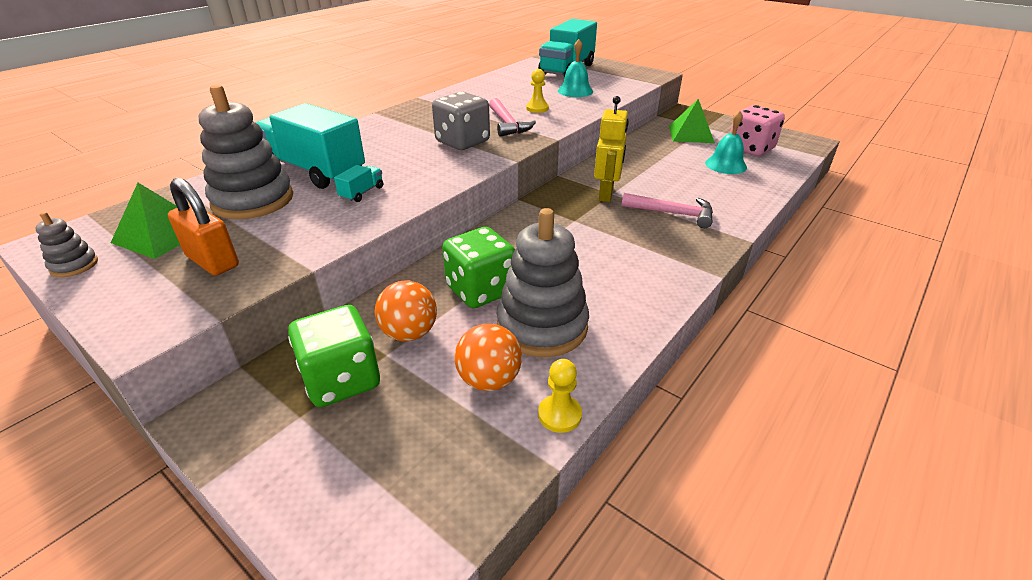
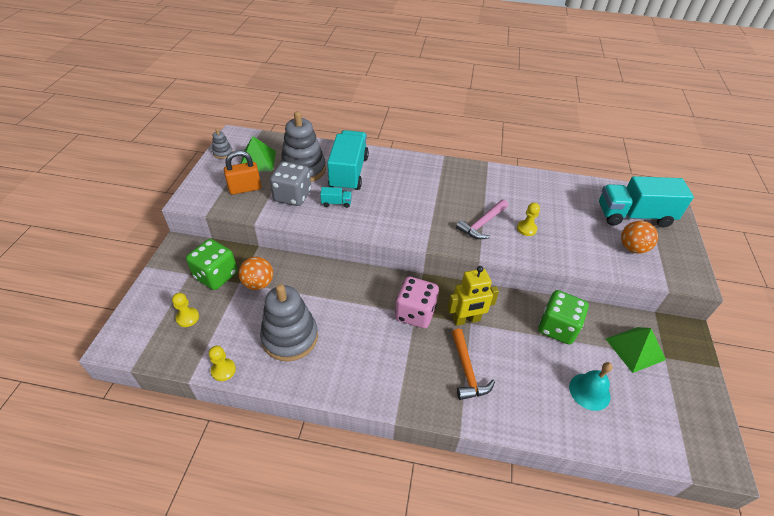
camera: 60 degrees right, 10 degrees up
orange padlock [168,178,239,276] -> orange padlock turned 60 degrees clockwise [224,150,261,195]
grey dice [432,92,490,150] -> grey dice moved to [270,161,311,206]
green dice [442,227,515,308] -> green dice moved to [538,290,589,345]
orange ball [455,324,522,391] -> orange ball moved to [621,221,658,254]
turquoise bell [558,39,593,97] -> none
pink hammer [622,193,713,228] -> orange hammer [452,329,495,400]
pink dice [730,105,785,156] -> pink dice moved to [395,276,439,328]
none -> yellow pawn [172,293,199,327]

